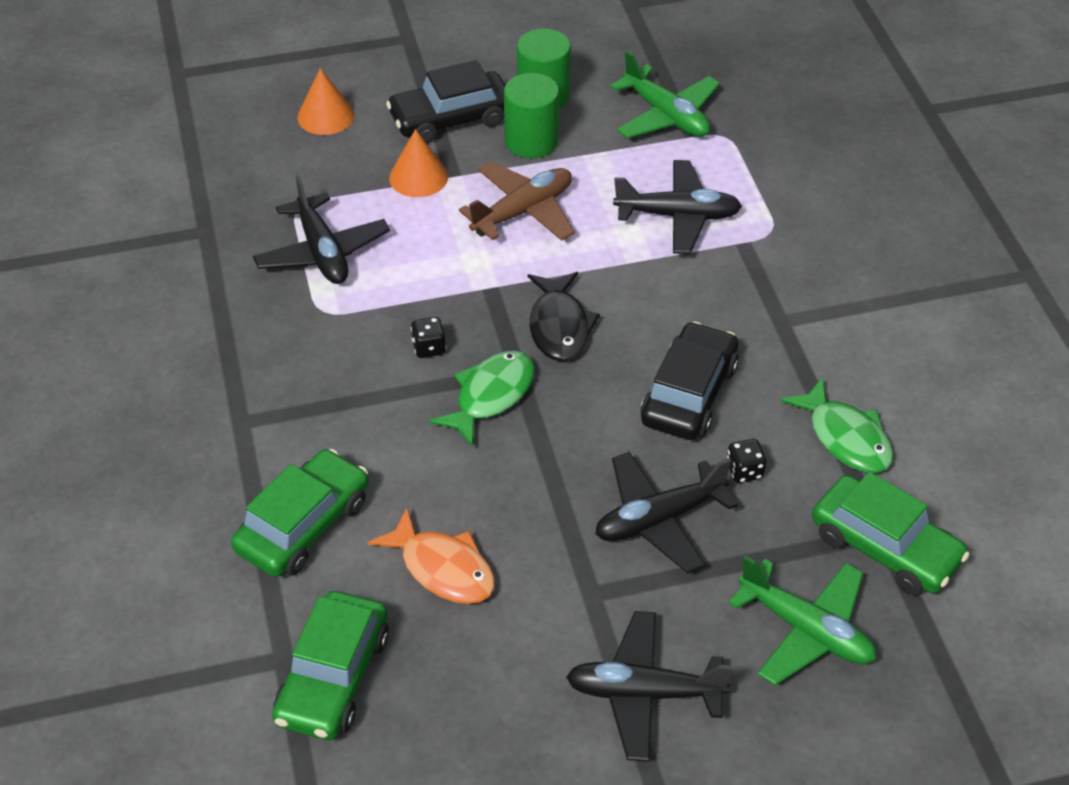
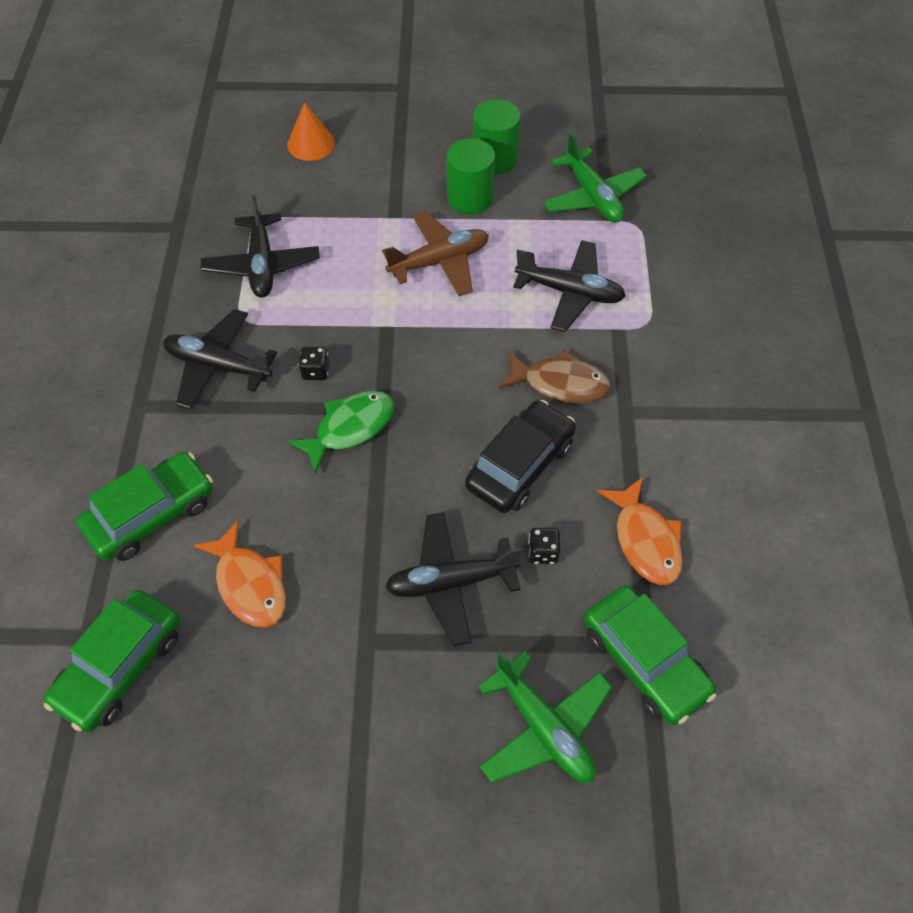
camera: 15 degrees right, 10 degrees up
black car [386,60,505,143] -> none
orange cone [389,129,448,197] -> none
black fish [528,272,600,361] -> none
black plane [566,611,733,762] -> black plane moved to [163,309,277,409]
green fish [780,377,893,473] -> orange fish [597,477,683,585]
none -> brown fish [499,350,611,403]

